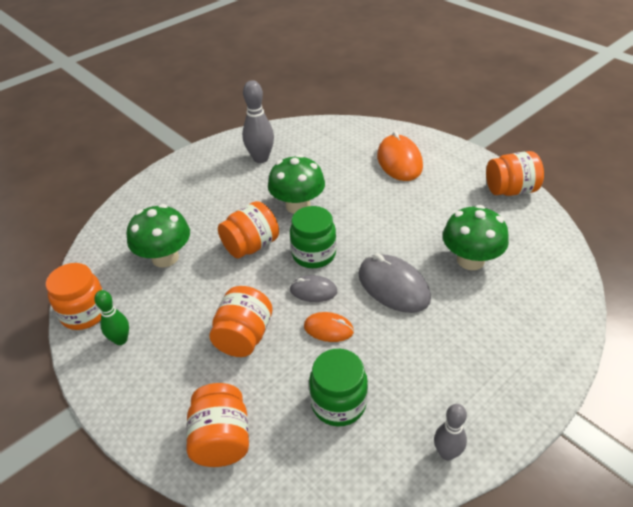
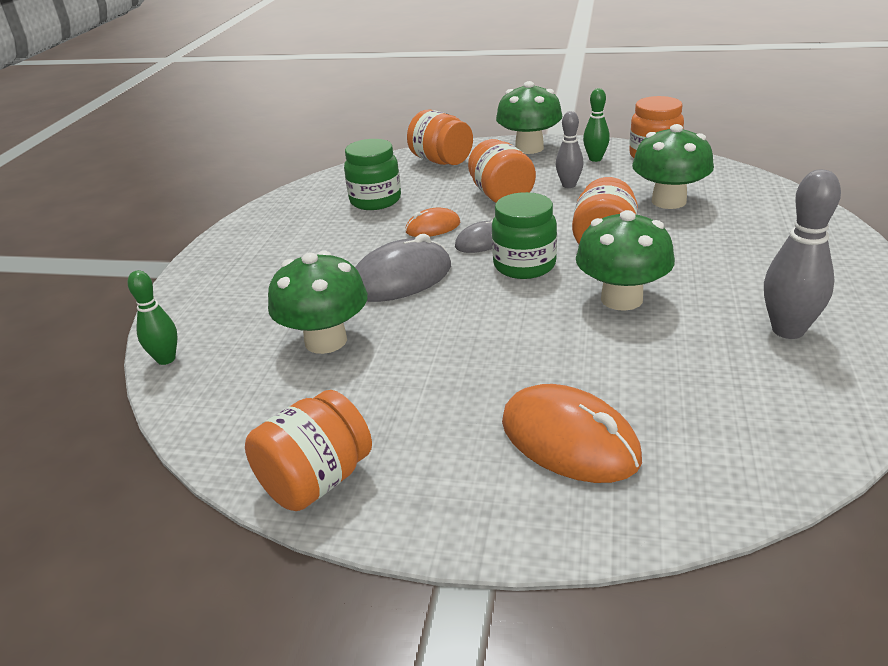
camera: 145 degrees right, 10 degrees down
grey mouse [358,253,431,313] -> grey mouse turned 45 degrees counterclockwise [355,234,451,302]
grey bowling pin [434,404,467,460] -> grey bowling pin moved to [556,111,584,188]
none -> green bowling pin [128,270,178,365]
none -> green mushroom [496,81,563,154]

